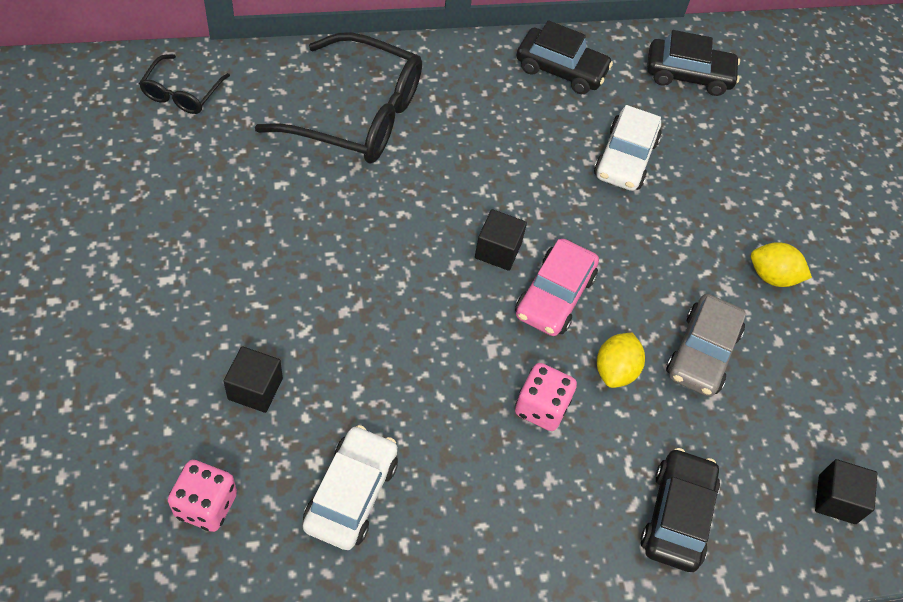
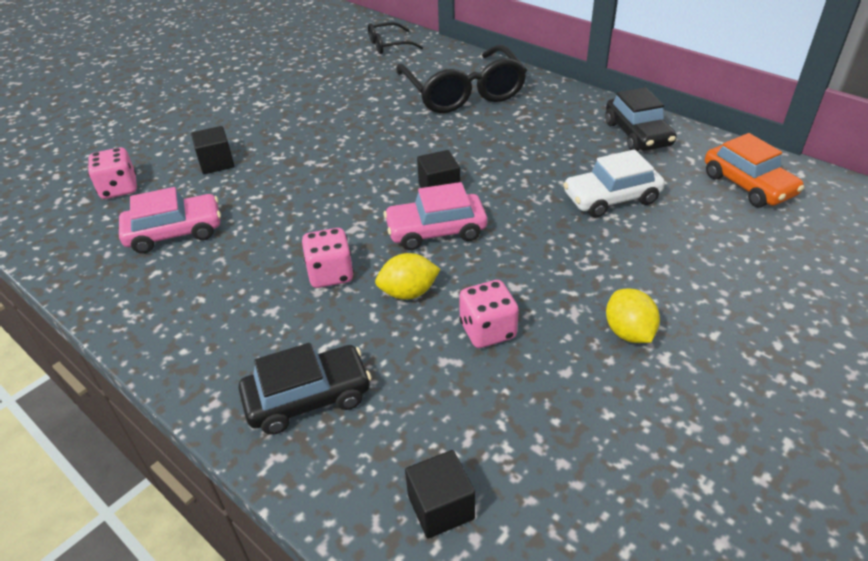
camera: 60 degrees right, 15 degrees down
white car [303,425,398,550] -> pink car [119,187,221,254]
black car [647,30,740,96] -> orange car [705,133,804,207]
grey car [666,294,746,397] -> pink dice [459,280,519,348]

